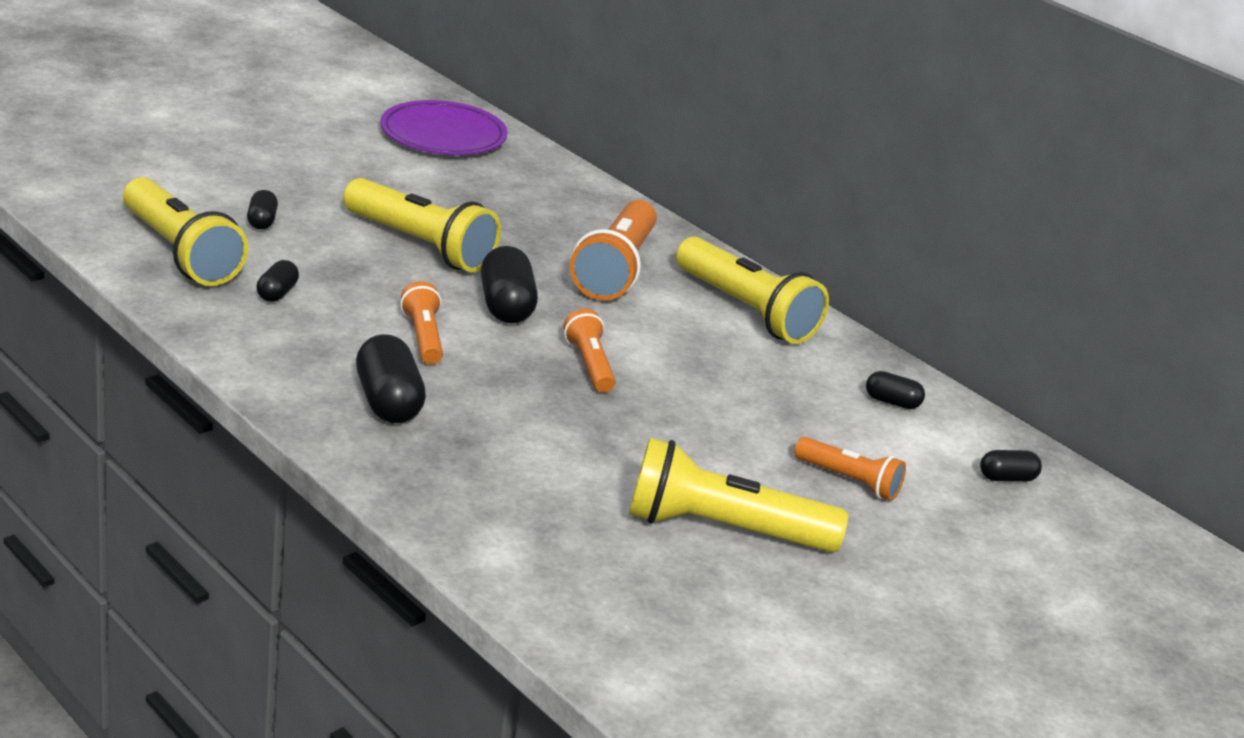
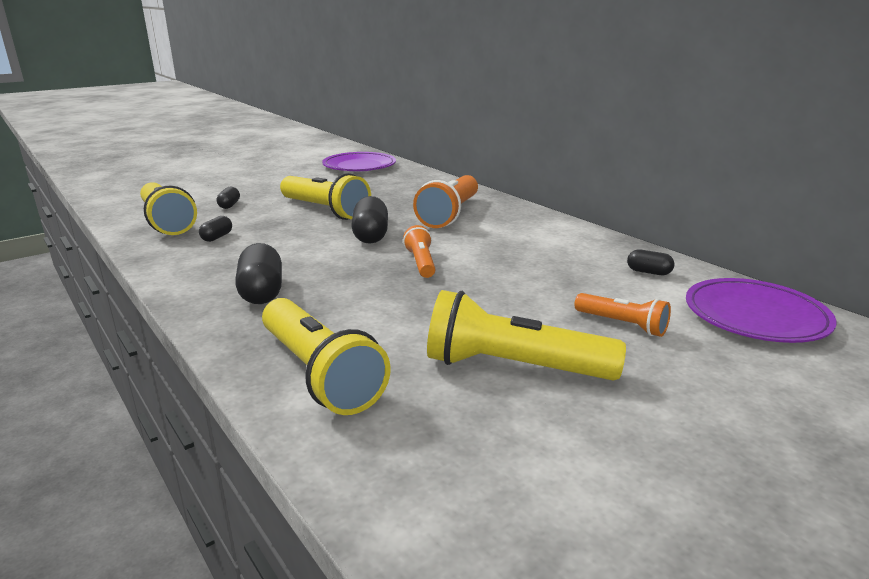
camera: 10 degrees right, 5 degrees down
orange flashlight [400,281,443,364] -> none
yellow flashlight [676,237,829,344] -> yellow flashlight moved to [262,298,390,415]
black capsule [980,450,1042,482] -> purple plate [686,278,837,343]

